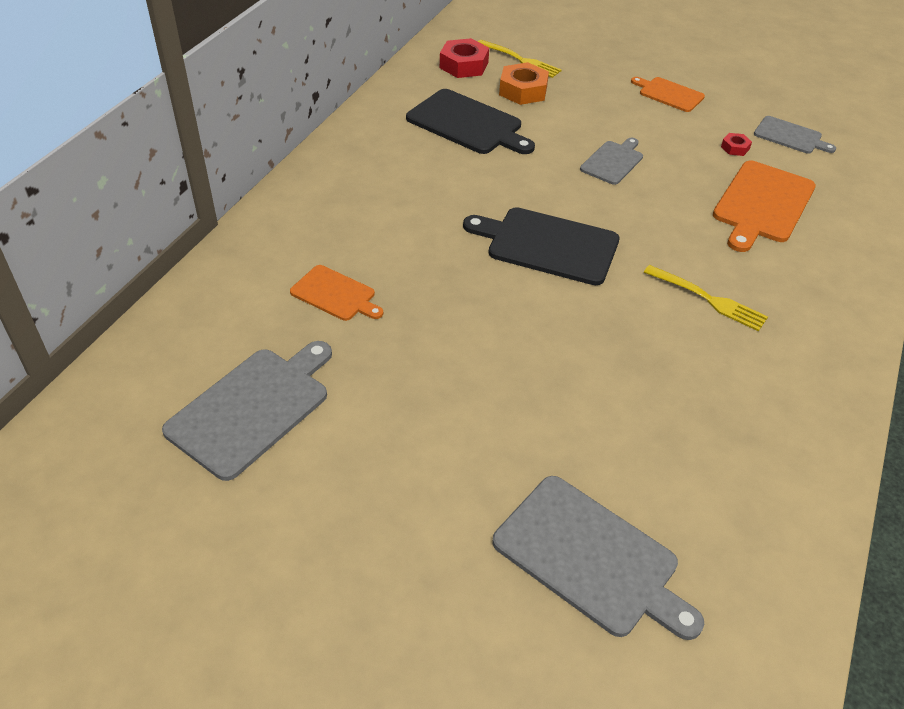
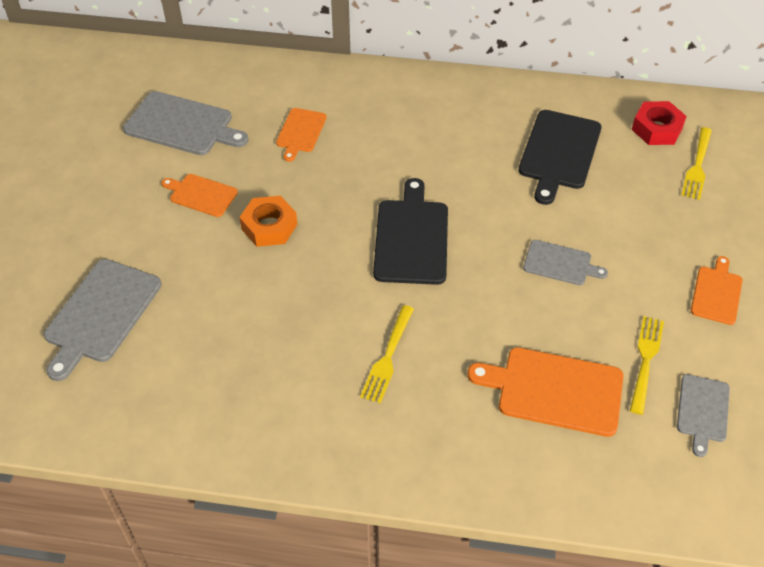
camera: 75 degrees right, 5 degrees up
orange nut [499,62,549,105] -> orange nut moved to [239,196,297,247]
red nut [721,133,752,156] -> yellow fork [630,316,664,415]
none -> orange cutting board [162,174,238,217]

